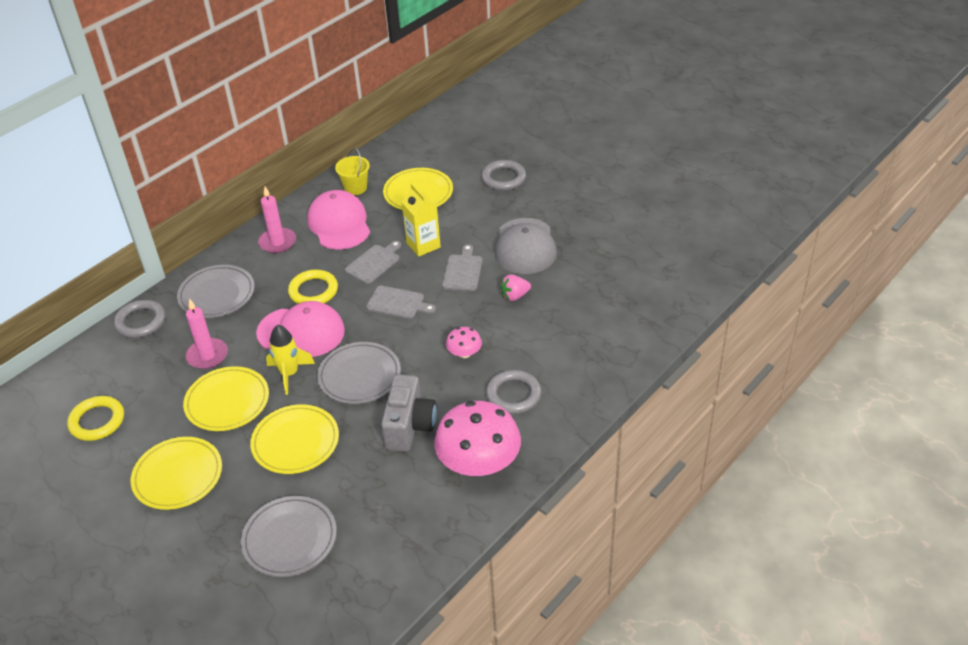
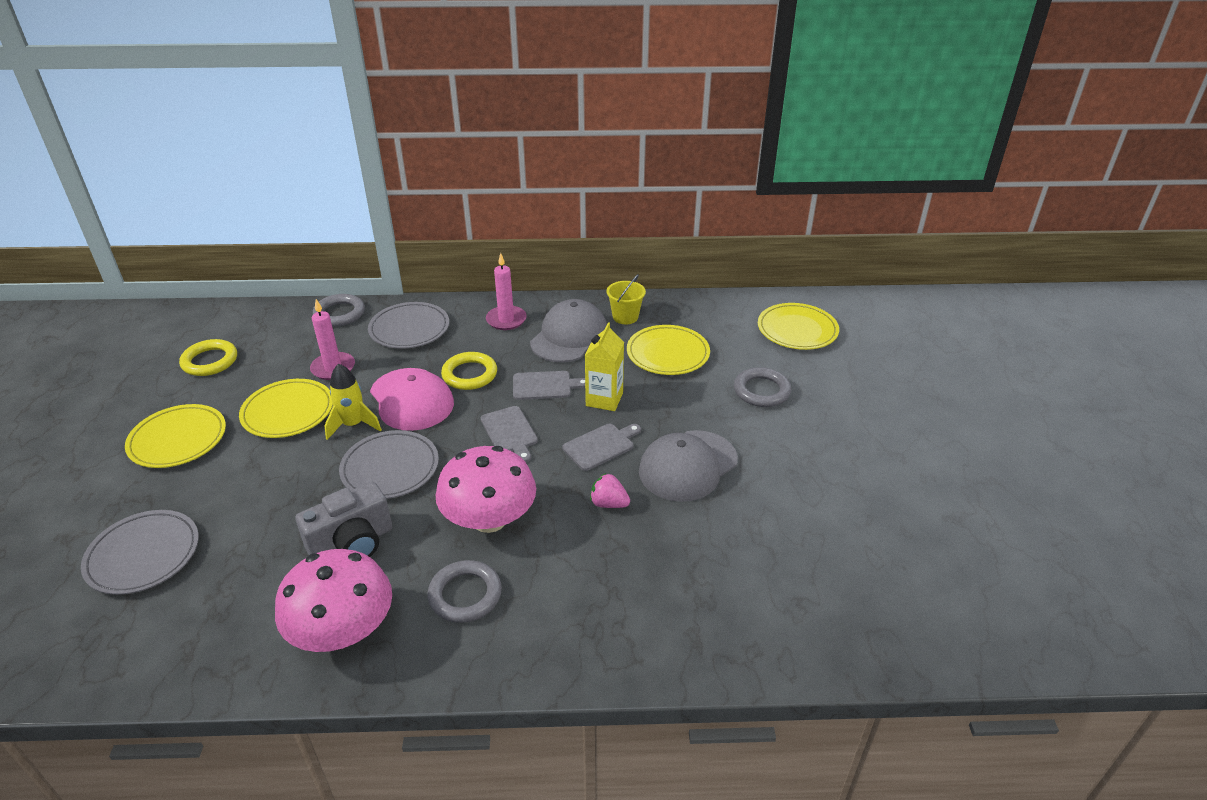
camera: 45 degrees right, 5 degrees down
yellow plate [250,404,339,474] -> yellow plate moved to [758,303,839,350]
pink cap [307,190,370,250] -> grey cap [530,299,607,362]
pink mushroom [446,327,482,358] -> pink mushroom [436,446,536,533], size x2.15

